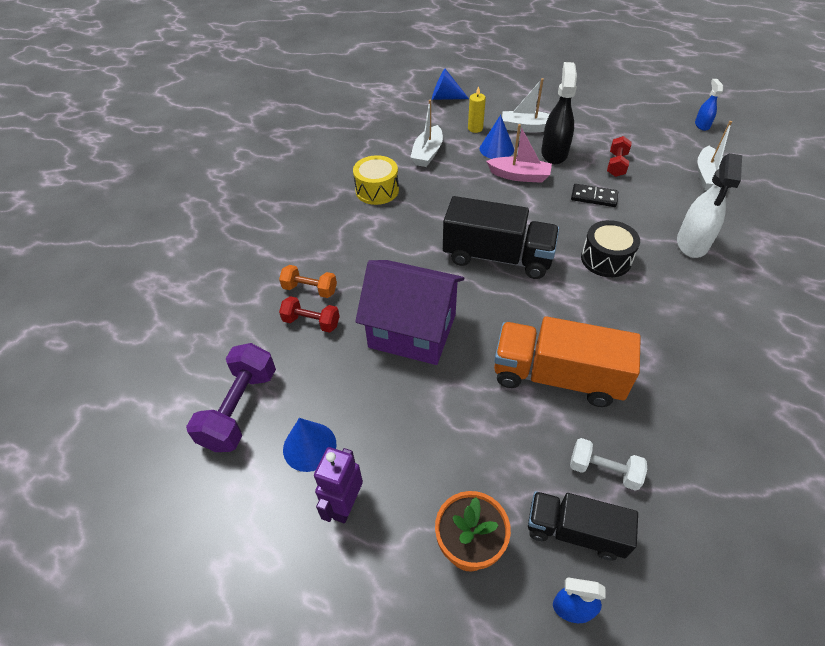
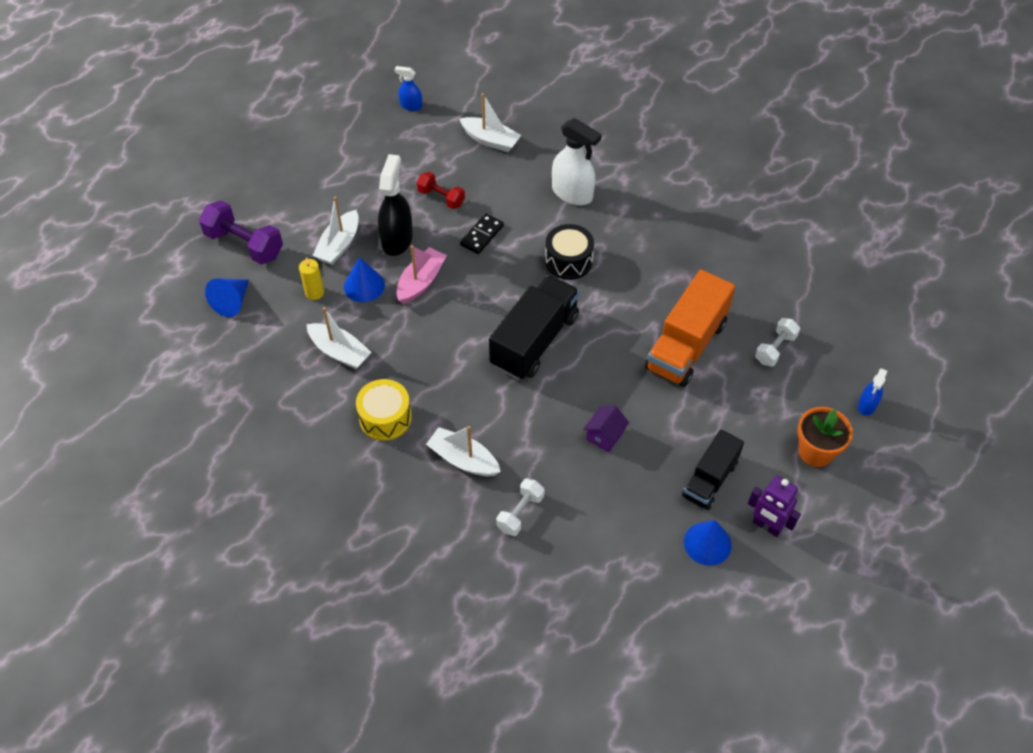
camera: 75 degrees left, 5 degrees up
purple dumbbell [186,343,276,452] -> purple dumbbell moved to [199,200,283,264]
orange dumbbell [279,265,337,298] -> white dumbbell [496,478,544,536]
red dumbbell [279,296,340,333] -> none
purple house [355,260,464,365] -> purple house [583,406,629,453], size x0.42
black truck [528,491,638,561] -> black truck moved to [682,429,744,510]
black spray bottle [541,62,577,164] -> black spray bottle turned 75 degrees clockwise [378,154,413,256]
none -> white boat [426,426,501,476]

